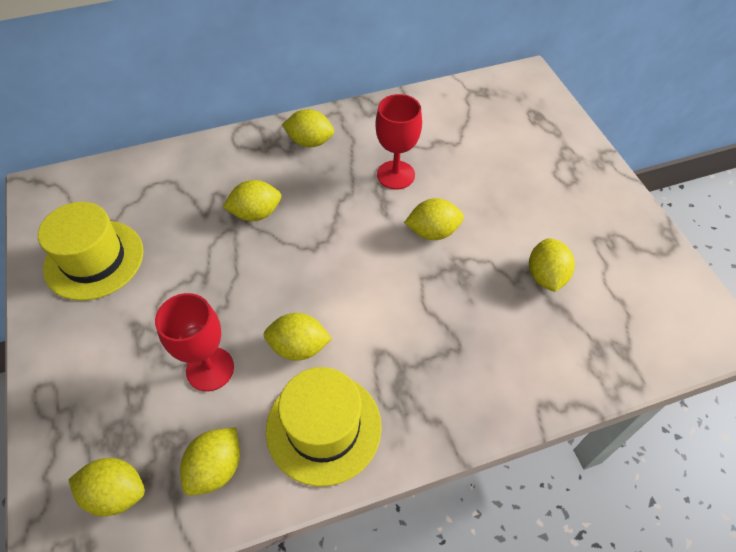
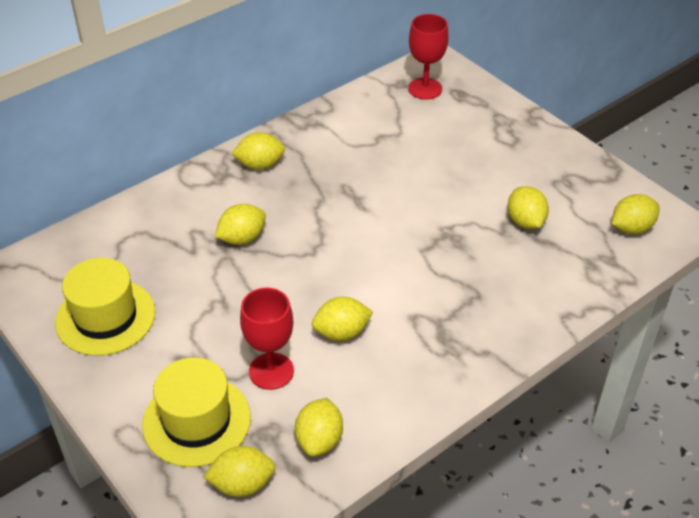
camera: 20 degrees left, 10 degrees down
yellow hat [266,367,382,487] -> yellow hat moved to [142,358,251,467]
red goblet [376,94,422,189] -> red goblet moved to [408,14,448,100]
yellow lemon [404,198,464,240] -> yellow lemon moved to [612,194,659,234]

